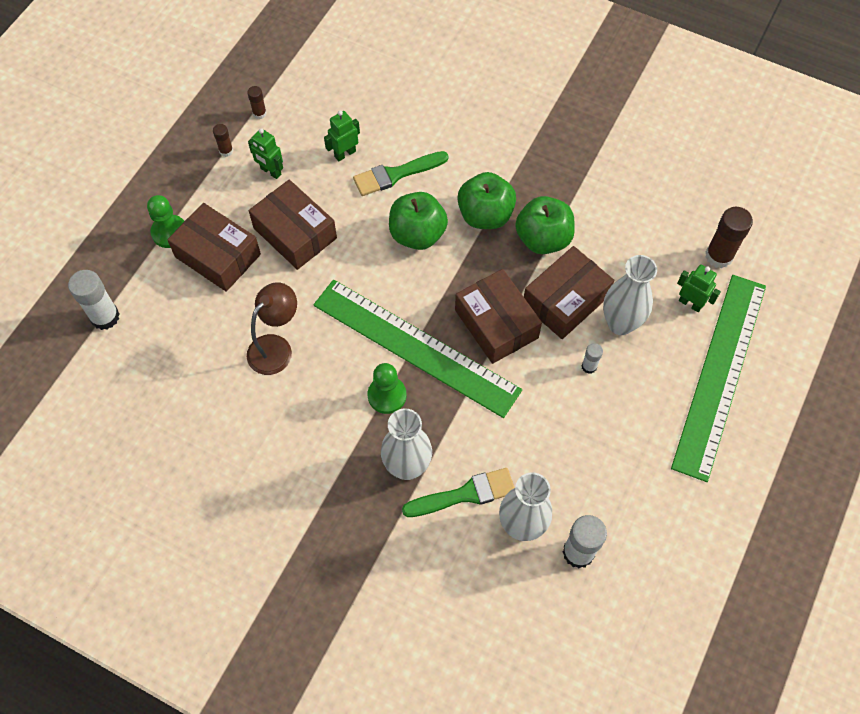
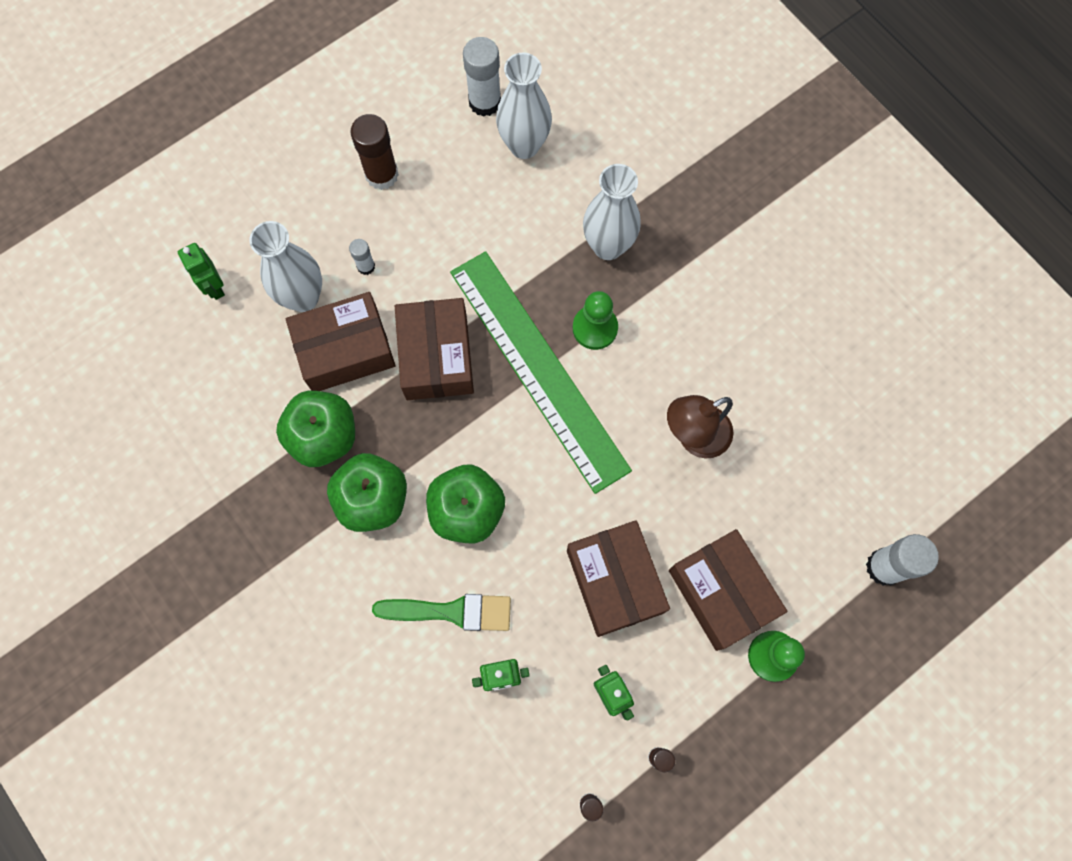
camera: 155 degrees left, 10 degrees up
green brush [402,468,515,517] -> none
green ruler [671,275,766,482] -> none
brown glue stick [705,207,753,268] -> brown glue stick moved to [351,114,399,190]

